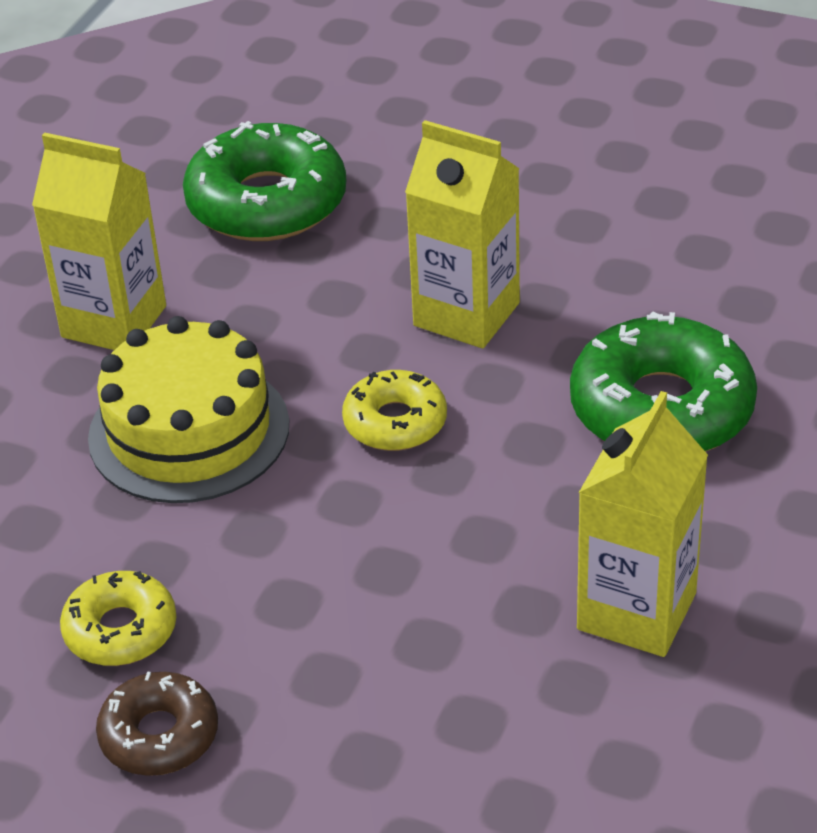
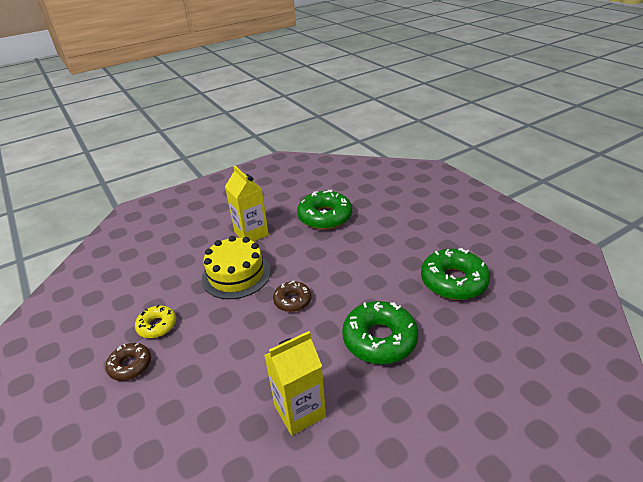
camera: 35 degrees right, 5 degrees down
yellow donut [342,370,447,451] -> brown donut [273,281,311,312]
yellow carton [405,120,520,348] -> none
none -> green donut [421,248,490,300]

